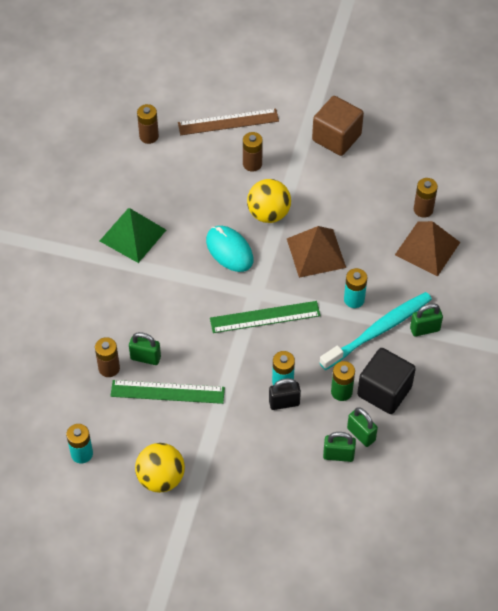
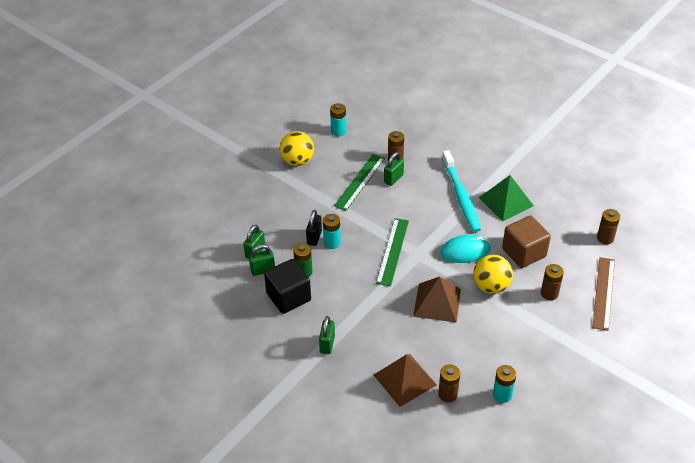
camera: 115 degrees right, 10 degrees down
brown cube [312,96,364,156] -> brown cube moved to [502,215,551,268]
turquoise toothbrush [319,292,432,370] -> turquoise toothbrush moved to [442,150,481,232]
turquoise battery [344,268,367,308] -> turquoise battery moved to [493,365,516,403]

